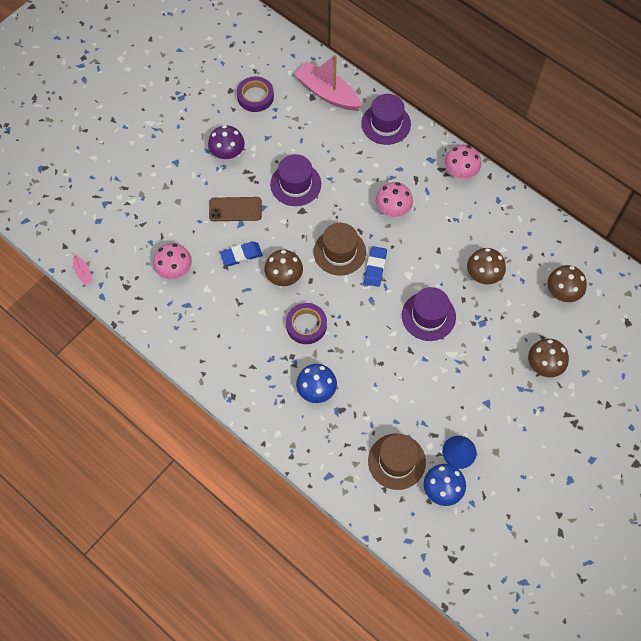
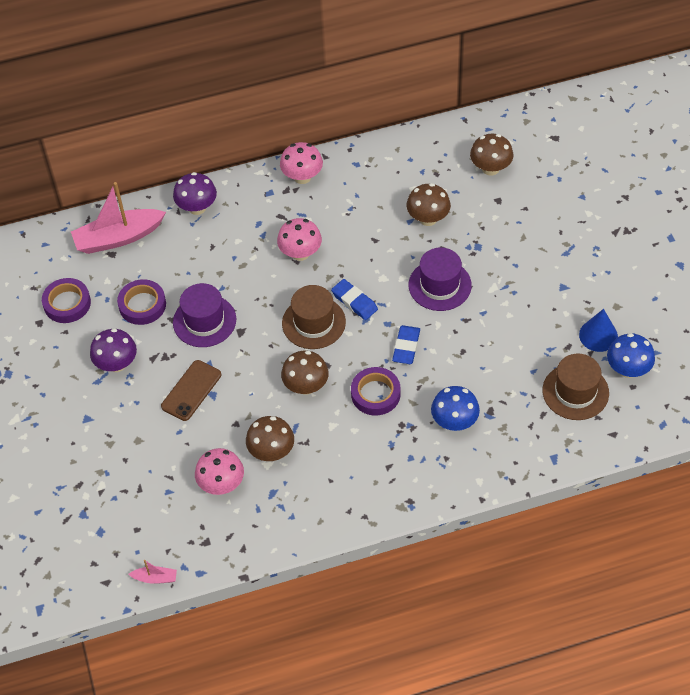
camera: 55 degrees left, 10 degrees down
blue eraser [220,241,263,266] -> blue eraser moved to [392,325,420,364]
purple hat [361,94,411,145] -> purple mushroom [173,172,217,215]
brown mushroom [528,339,569,377] -> brown mushroom moved to [246,416,294,461]
none -> purple tape [117,279,166,325]

